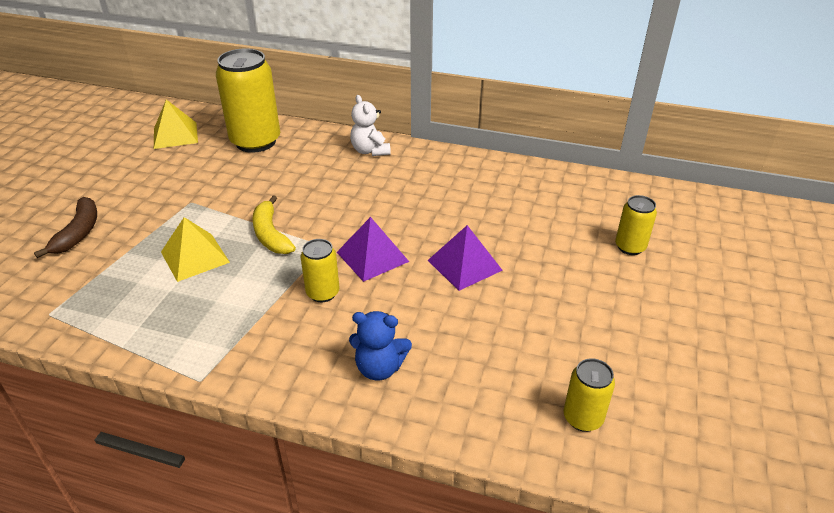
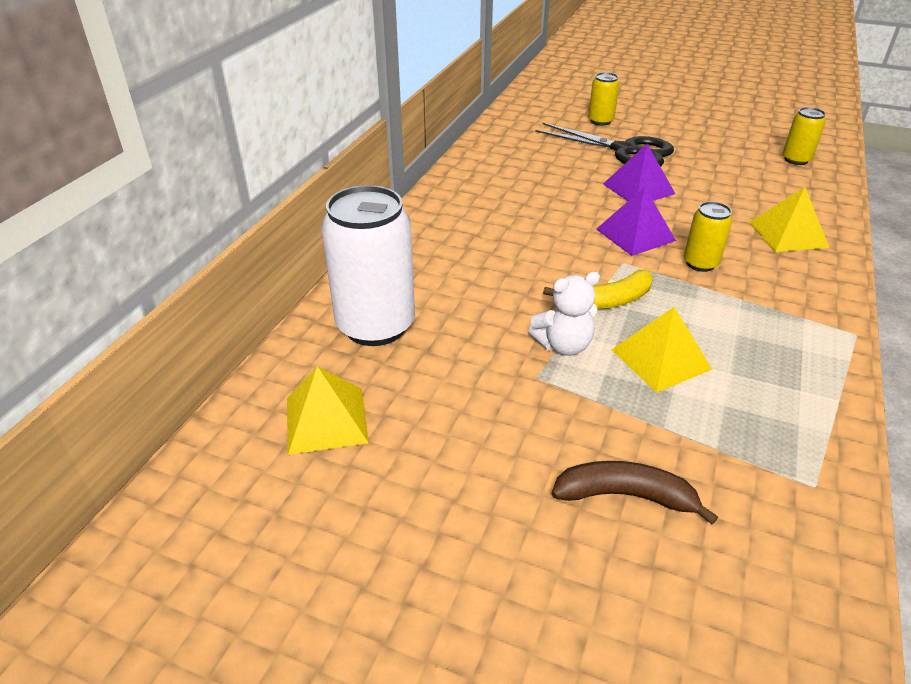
camera: 85 degrees left, 0 degrees up
yellow can [216,48,280,153] -> white can [322,185,415,346]
blue teddy bear [349,311,412,380] -> yellow pyramid [749,187,829,252]
white teddy bear [350,95,391,156] -> white teddy bear moved to [528,271,600,356]
none -> black scissors [535,123,674,167]

